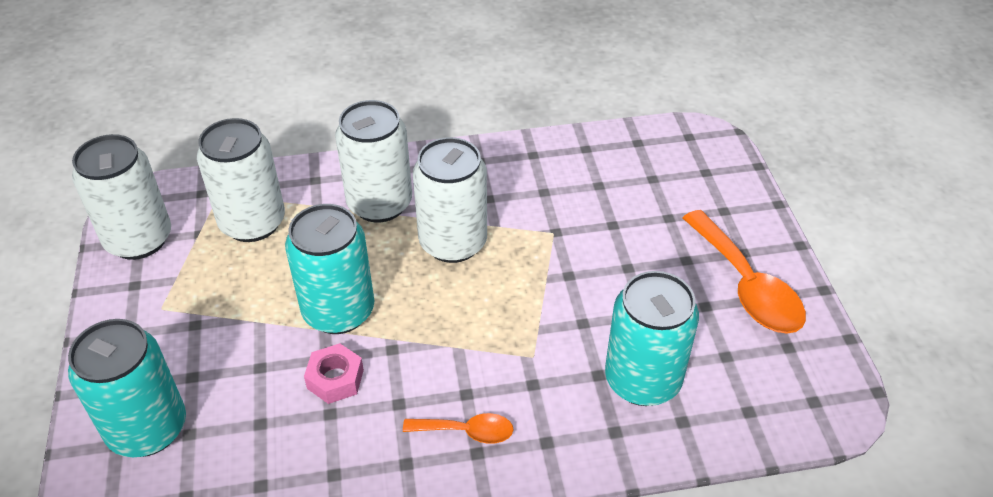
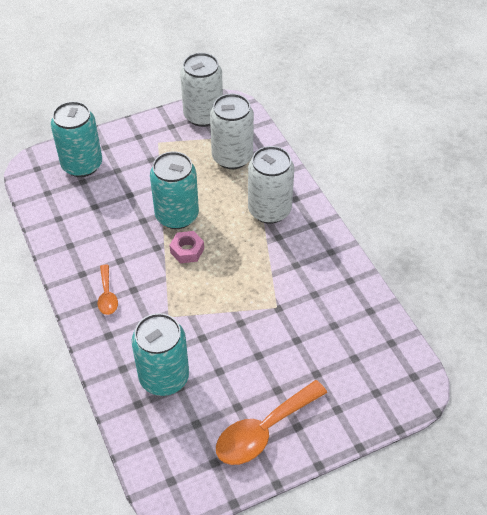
camera: 75 degrees right, 5 degrees up
pink nut [304,343,364,404] -> pink nut moved to [169,231,204,263]
white can [413,137,487,263] -> none

